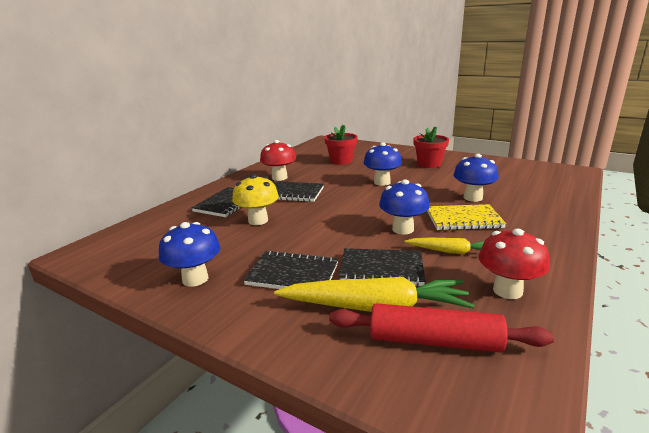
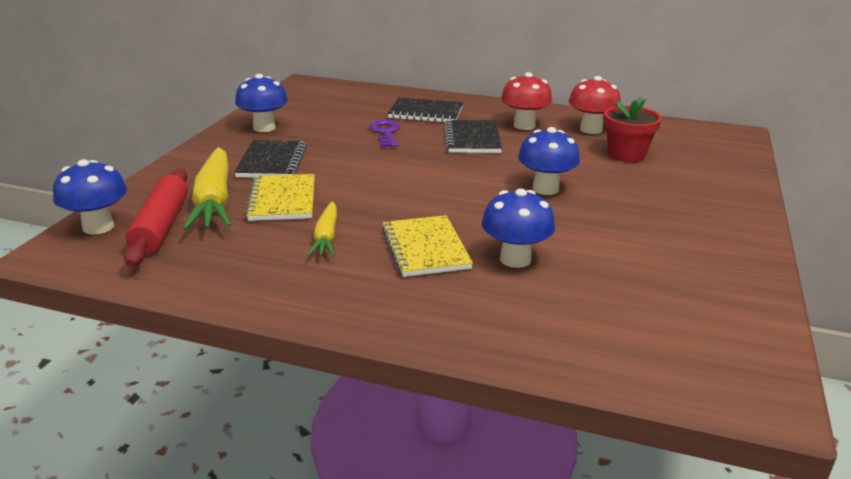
camera: 75 degrees right, 5 degrees up
yellow mushroom [232,174,279,225] -> purple key [369,119,400,147]
black notebook [339,248,425,287] -> yellow notebook [245,174,315,221]
blue mushroom [379,180,430,234] -> blue mushroom moved to [53,159,127,235]
red flower pot [413,127,449,168] -> none
red mushroom [479,228,550,299] -> red mushroom moved to [569,76,621,134]

